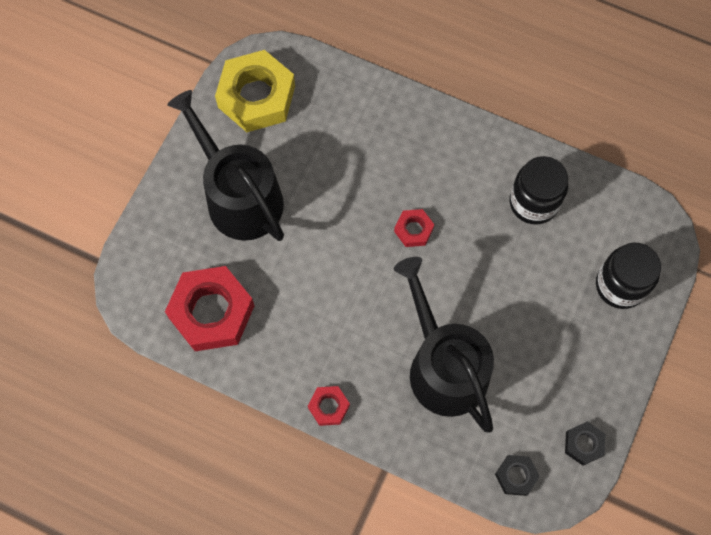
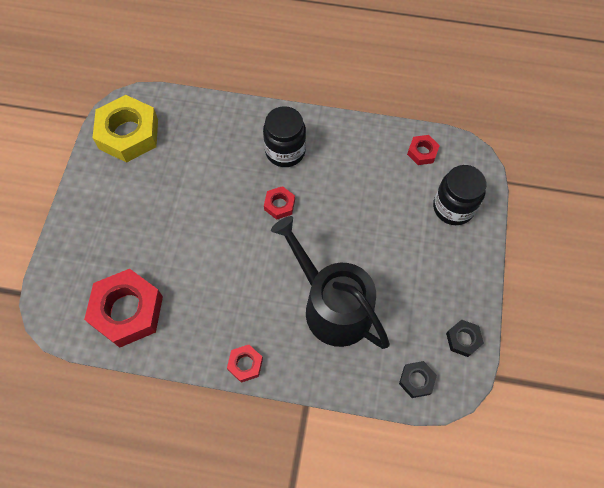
camera: 15 degrees left, 5 degrees down
black watering can [167,90,284,241] -> none
black jar [510,156,568,225] -> black jar moved to [263,106,306,167]
none -> red nut [407,135,440,165]

